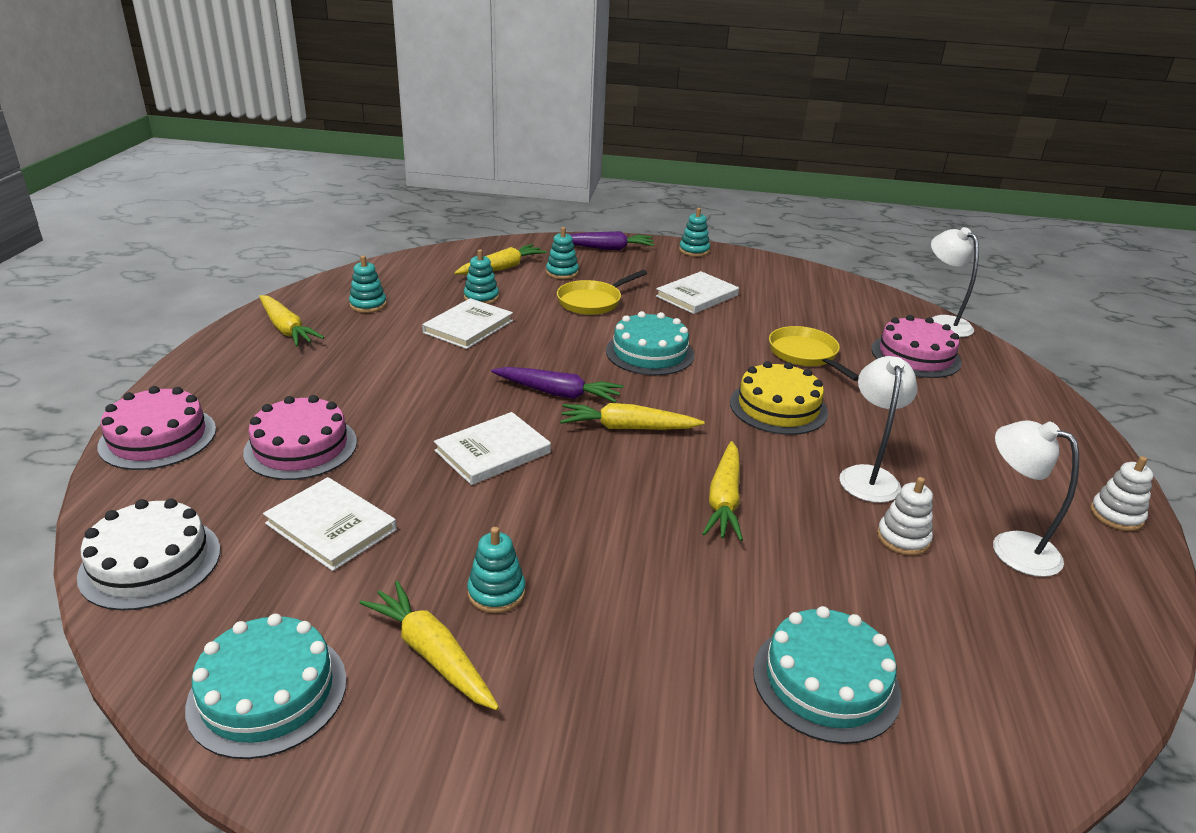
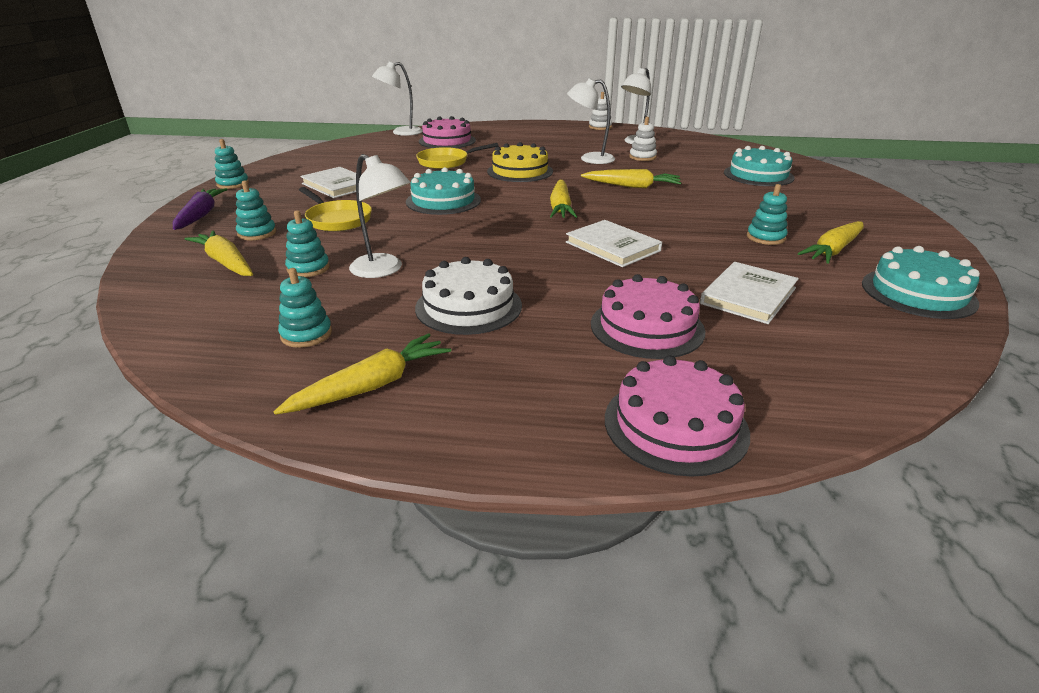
camera: 90 degrees left, 0 degrees up
white cake [77,499,221,611] -> white cake moved to [415,257,522,335]
white book [422,298,513,349] -> white lamp [349,154,410,278]
purple carrot [491,367,624,403] -> none

